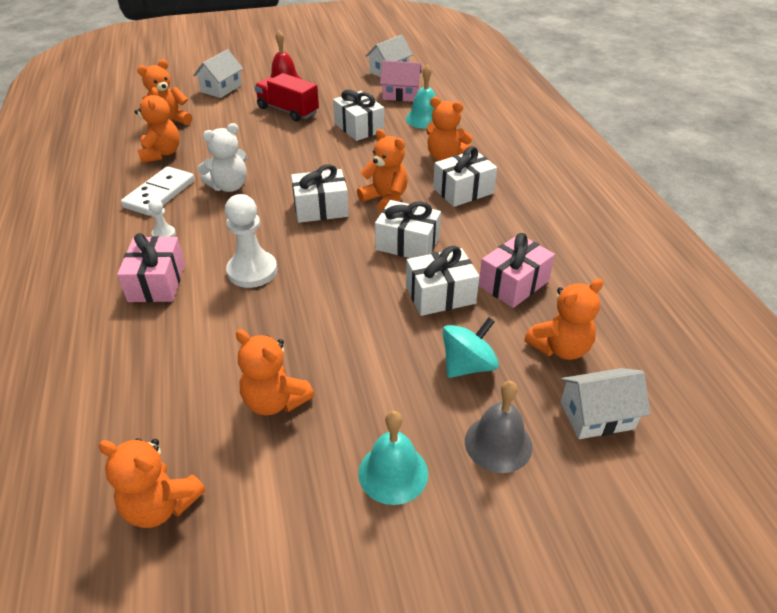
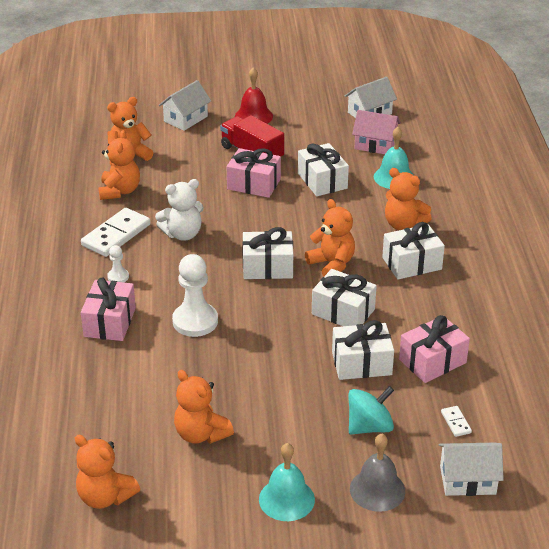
camera: 10 degrees right, 5 degrees down
orange teddy bear [524,279,603,360] -> white domino [441,406,472,437]
none -> pink gift [226,148,281,198]

